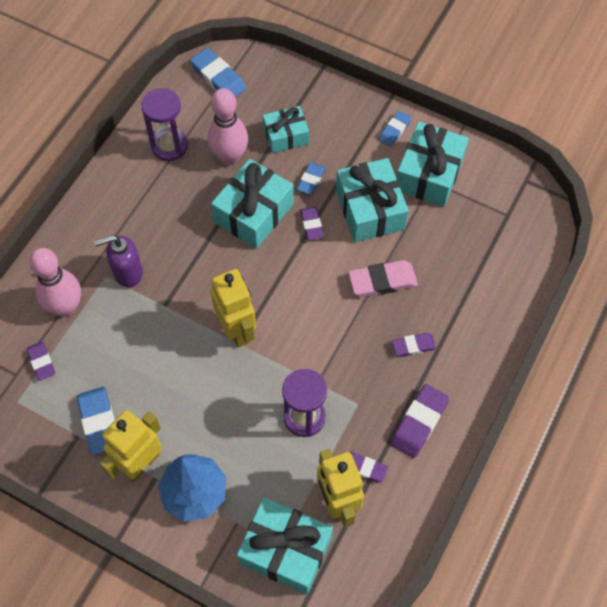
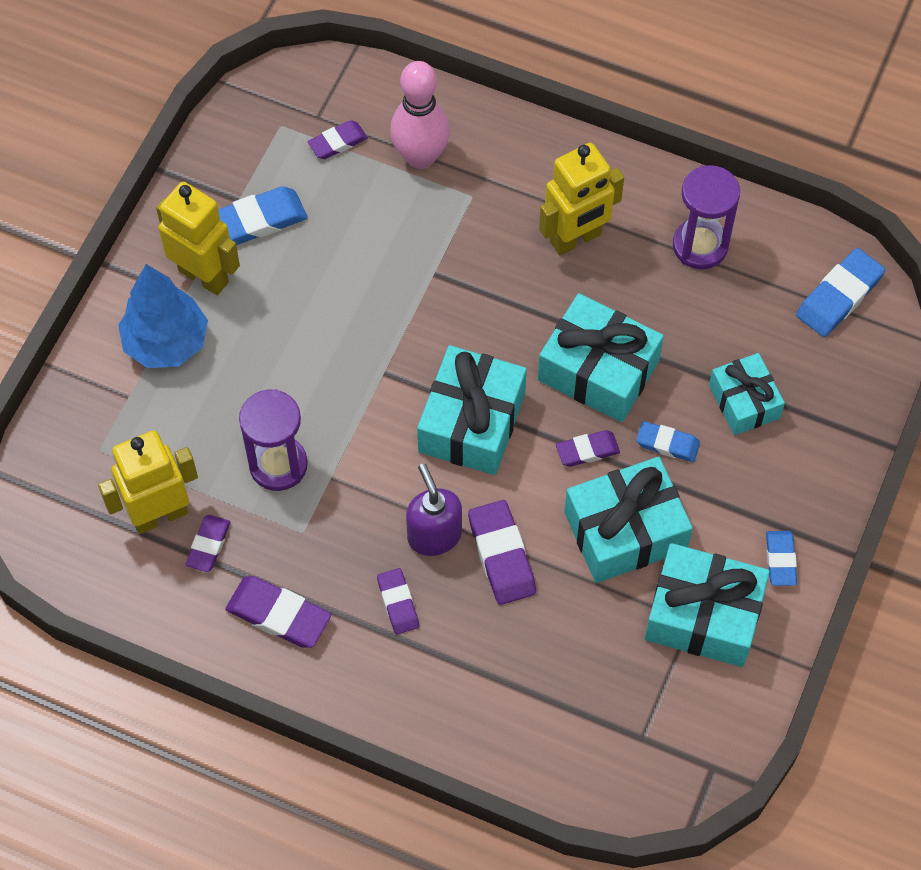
camera: 85 degrees right, 0 degrees up
purple soap dispenser [94,235,143,288] -> purple soap dispenser moved to [406,463,462,556]
pink bowling pin [207,88,248,165] -> none
yellow robot [211,269,256,348] -> yellow robot moved to [539,143,624,255]
turquoise gift [237,497,333,594] -> turquoise gift moved to [417,345,527,475]
pink eraser [348,260,418,297] -> purple eraser [468,500,536,605]
blue eraser [379,111,412,147] -> blue eraser turned 60 degrees clockwise [766,531,797,586]

